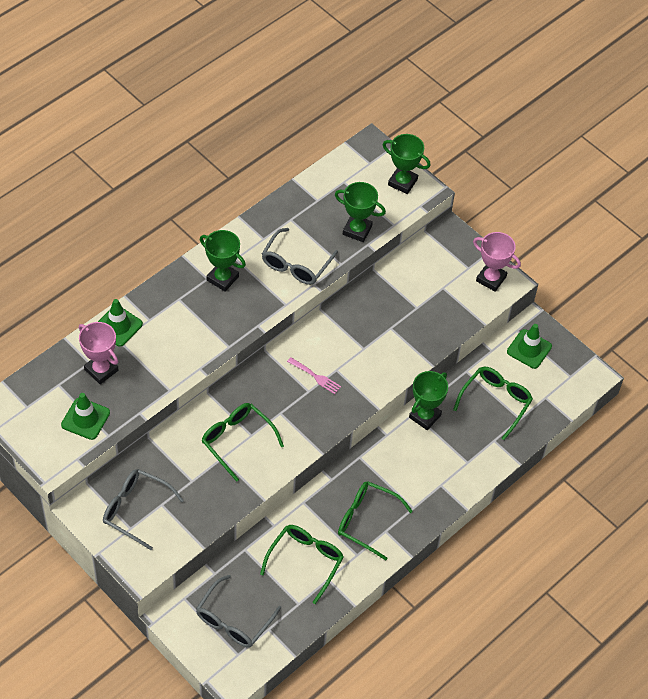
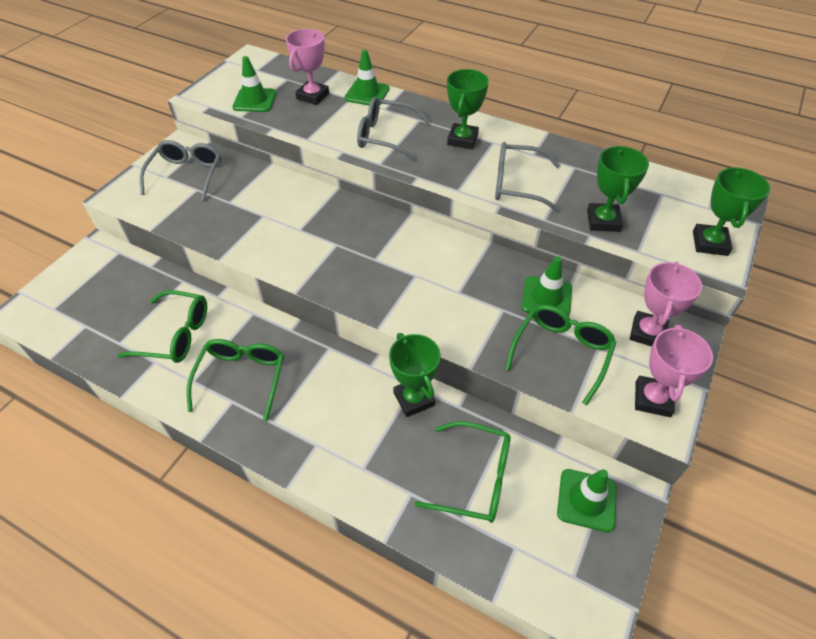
camera: 75 degrees right, 5 degrees down
grey glasses [196,575,281,648] -> grey glasses moved to [357,97,430,161]
green glasses [201,403,284,482] -> green glasses moved to [505,305,616,405]
pink fork [287,357,341,394] -> none
green trophy [409,371,448,430] -> green trophy turned 45 degrees clockwise [389,333,441,417]
none -> green traffic cone [521,256,572,316]
none -> pink trophy [630,262,702,346]

